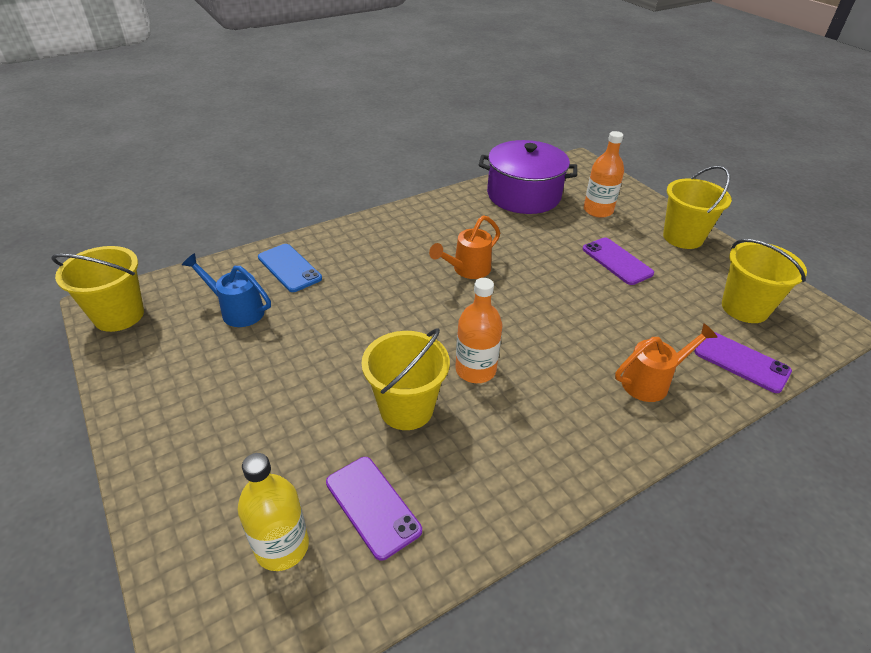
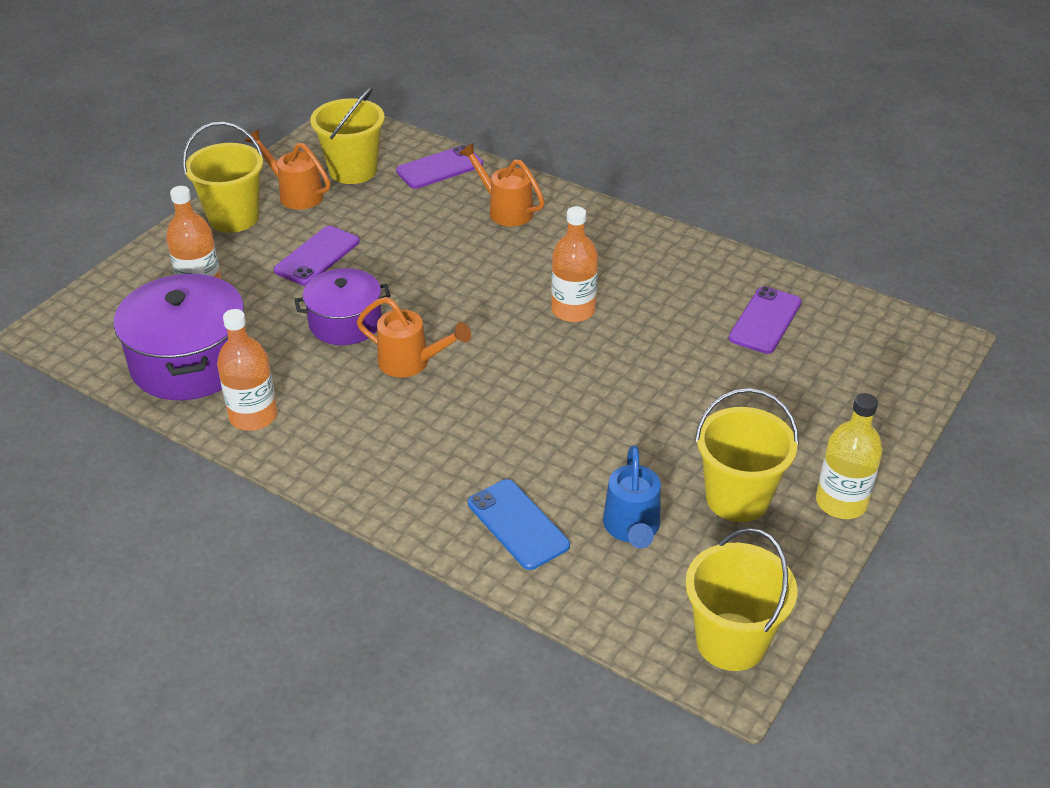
camera: 115 degrees left, 0 degrees up
yellow bottle [238,453,309,571] -> yellow bottle moved to [816,393,883,519]
blue phone [258,244,322,292] -> blue phone turned 60 degrees counterclockwise [468,479,570,570]
yellow bucket [362,328,450,430] -> yellow bucket moved to [695,388,799,522]
purple phone [694,332,792,393] -> purple phone turned 45 degrees clockwise [396,145,483,189]
none -> orange bottle [217,309,277,431]
none -> orange watering can [245,130,331,210]
none -> purple pot [294,268,391,345]

